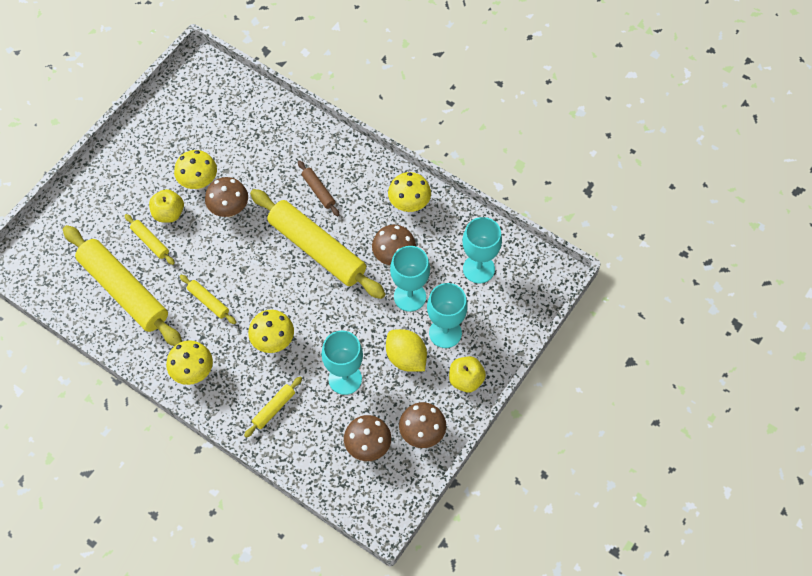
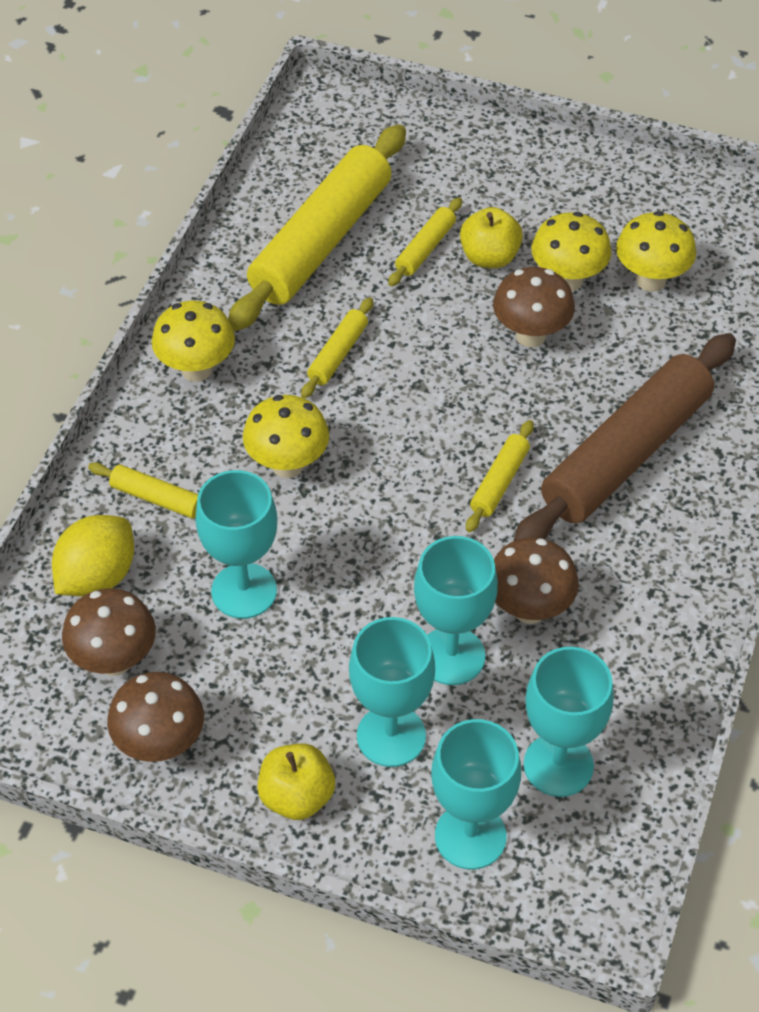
camera: 75 degrees right, 10 degrees down
yellow rolling pin [250,189,385,299] -> yellow rolling pin [466,420,534,533], size x0.43
brown rolling pin [298,160,339,216] -> brown rolling pin [514,333,736,541], size x2.31
yellow lemon [386,329,427,372] -> yellow lemon moved to [52,515,134,596]
yellow mushroom [388,172,431,212] -> yellow mushroom moved to [616,211,696,292]
none -> turquoise goblet [432,719,521,869]

